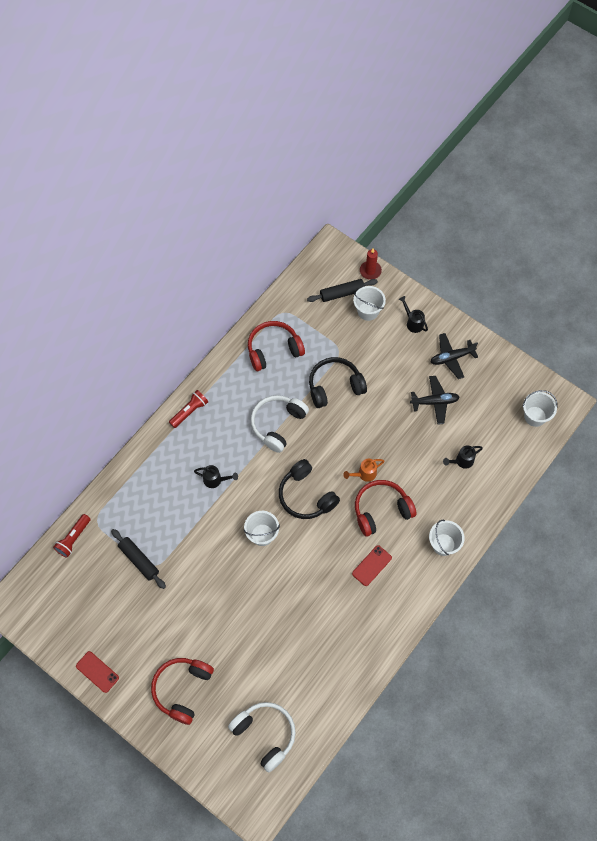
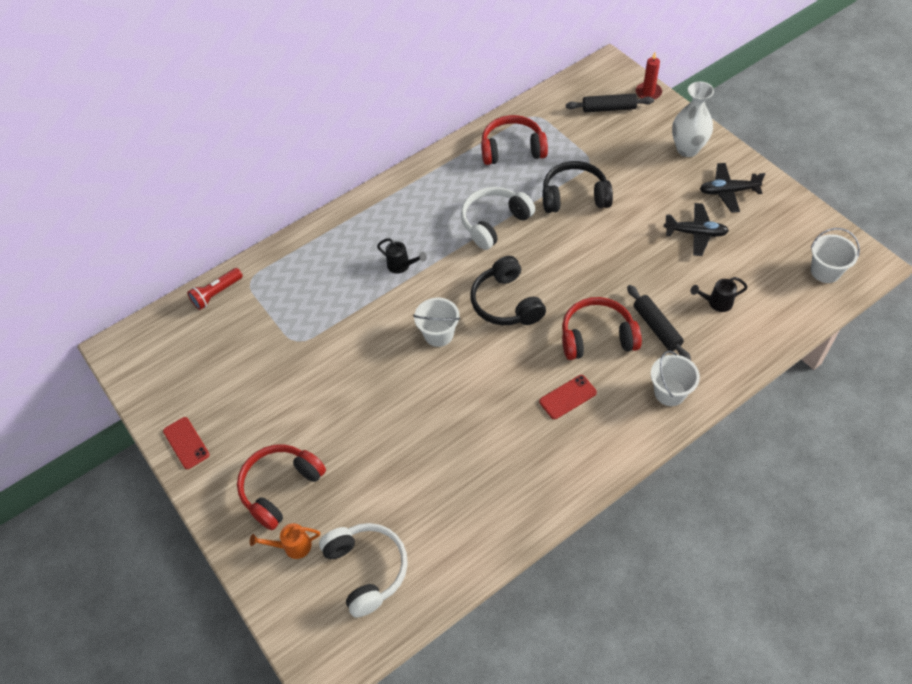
camera: 20 degrees right, 10 degrees down
black rolling pin [111,529,166,589] -> black rolling pin moved to [627,285,691,360]
red flashlight [169,390,208,428] -> none
orange watering can [343,459,384,482] -> orange watering can moved to [250,523,320,559]
white bucket [353,286,386,321] -> none
black watering can [399,296,428,333] -> white vase [672,82,714,157]

